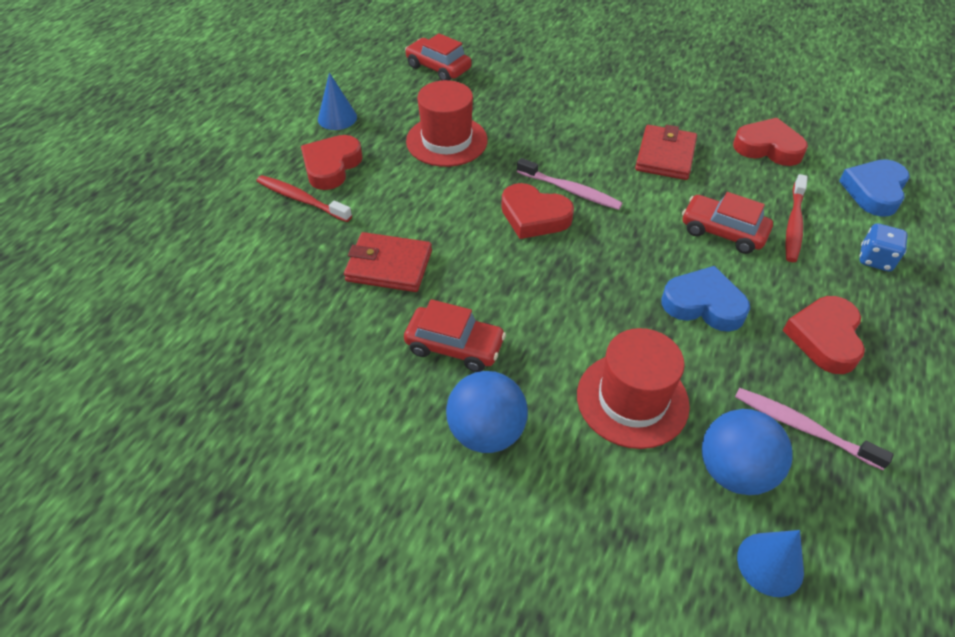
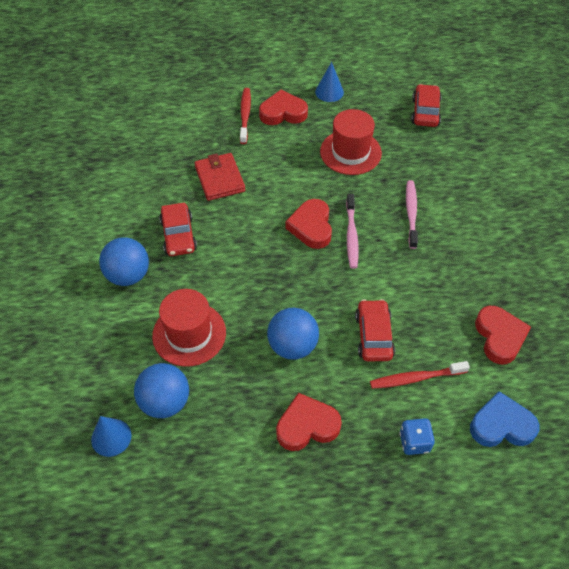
camera: 60 degrees right, 5 degrees up
red wallet [635,125,697,180] -> none
blue heart [662,266,750,332] -> blue ball [267,308,319,359]
pink toothbrush [735,388,894,470] -> pink toothbrush moved to [406,180,418,249]

